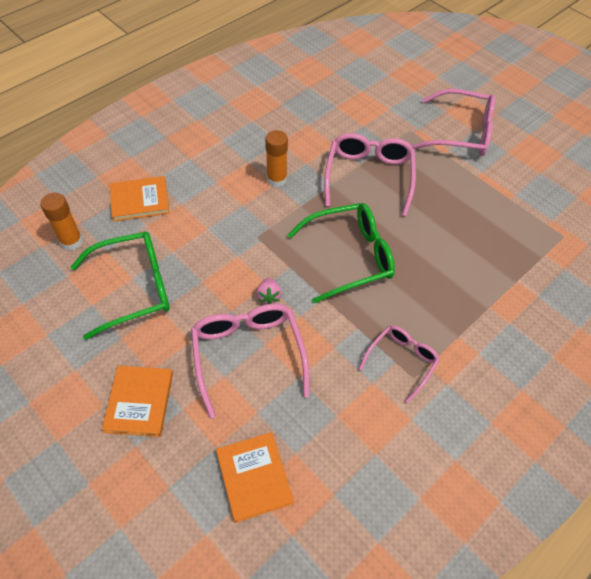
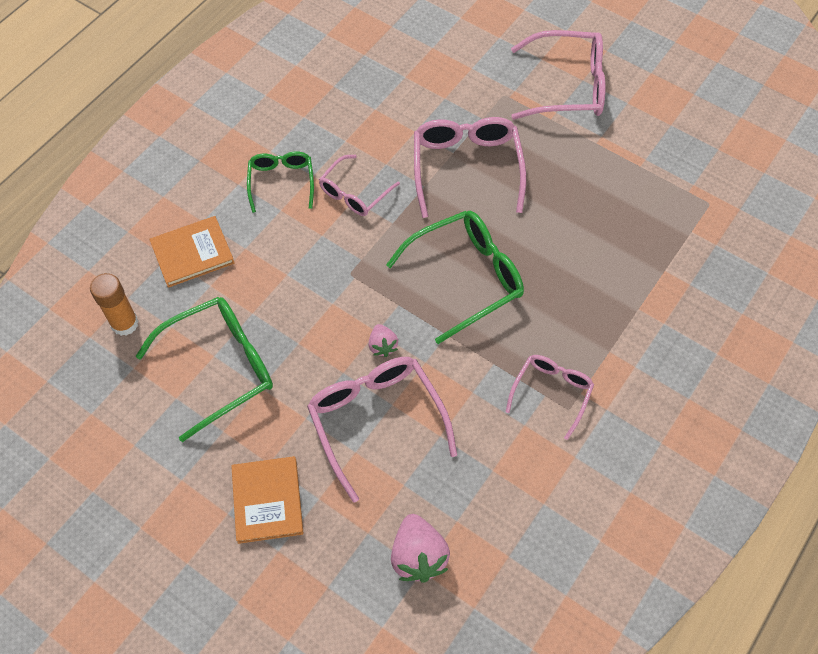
camera: 10 degrees left, 5 degrees up
orange book [216,432,294,523] -> pink strawberry [391,514,450,583]
orange glue stick [265,130,288,187] -> pink glasses [319,155,400,216]
none -> green glasses [247,151,314,213]

